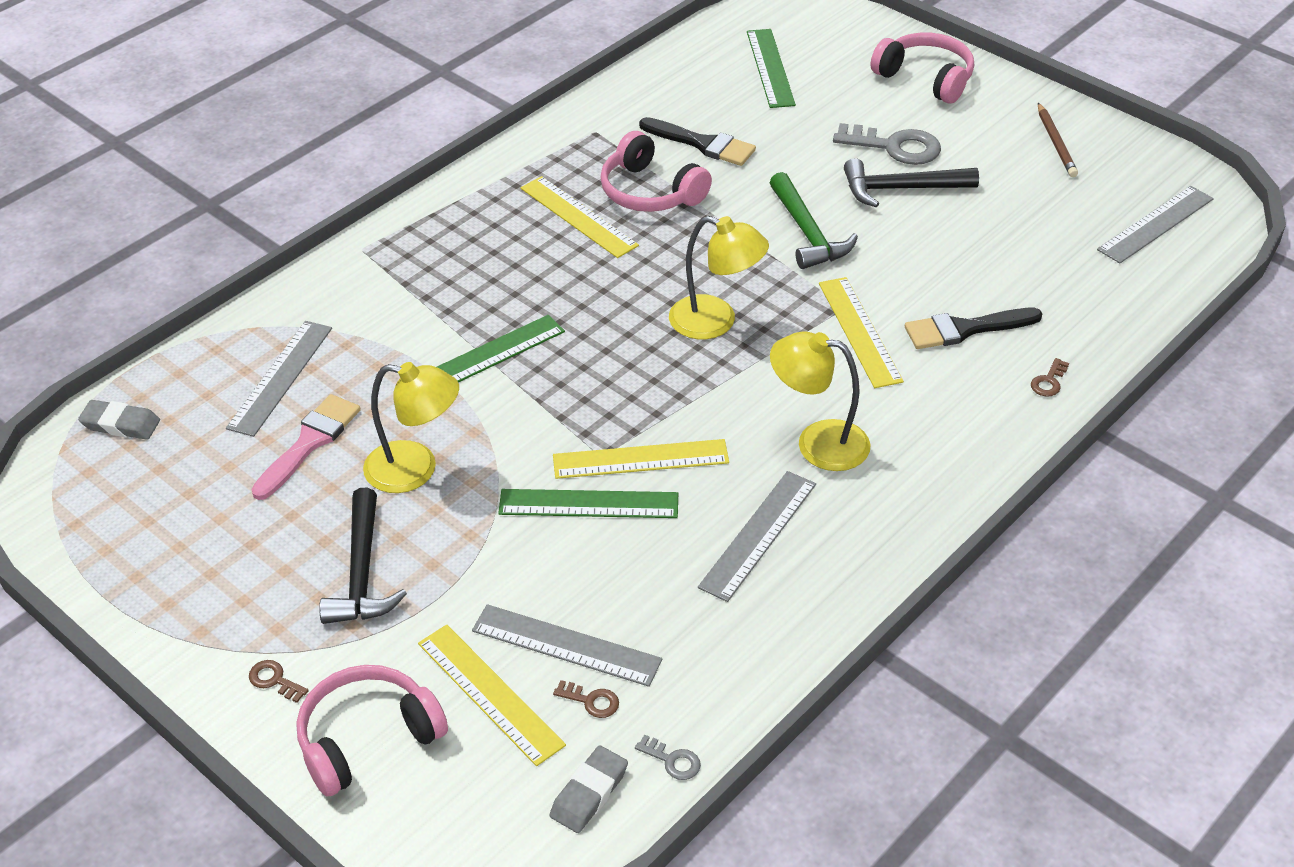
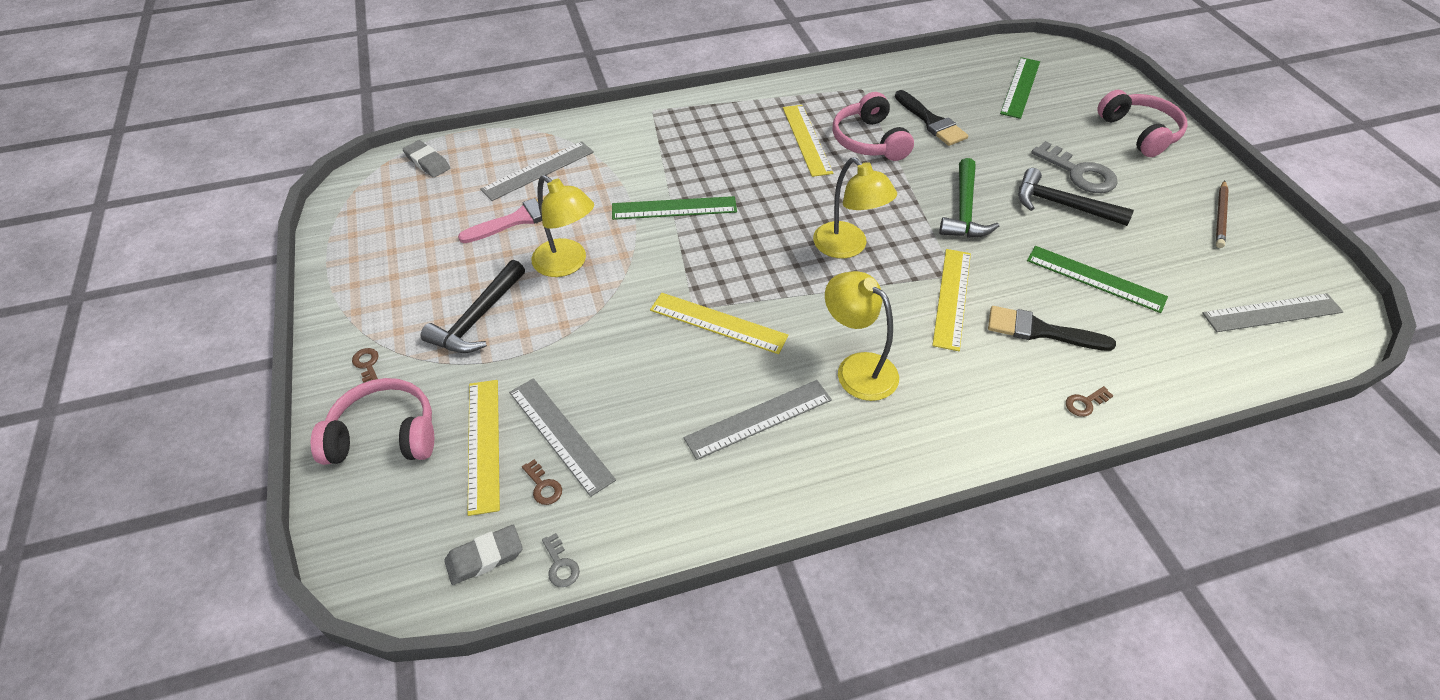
camera: 30 degrees right, 5 degrees up
green ruler [498,489,678,518] -> green ruler moved to [1027,246,1168,313]

